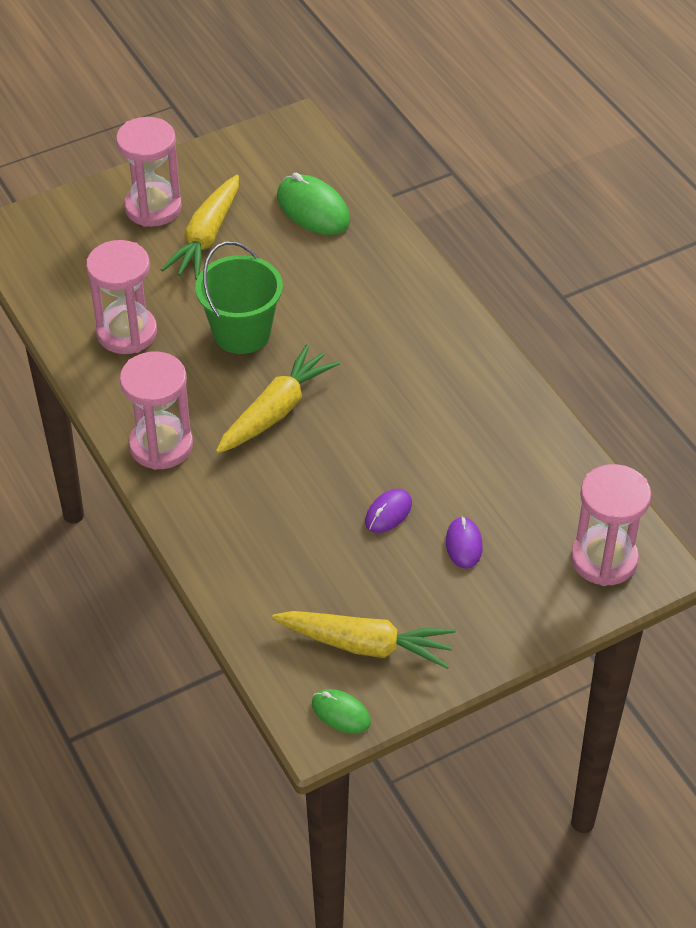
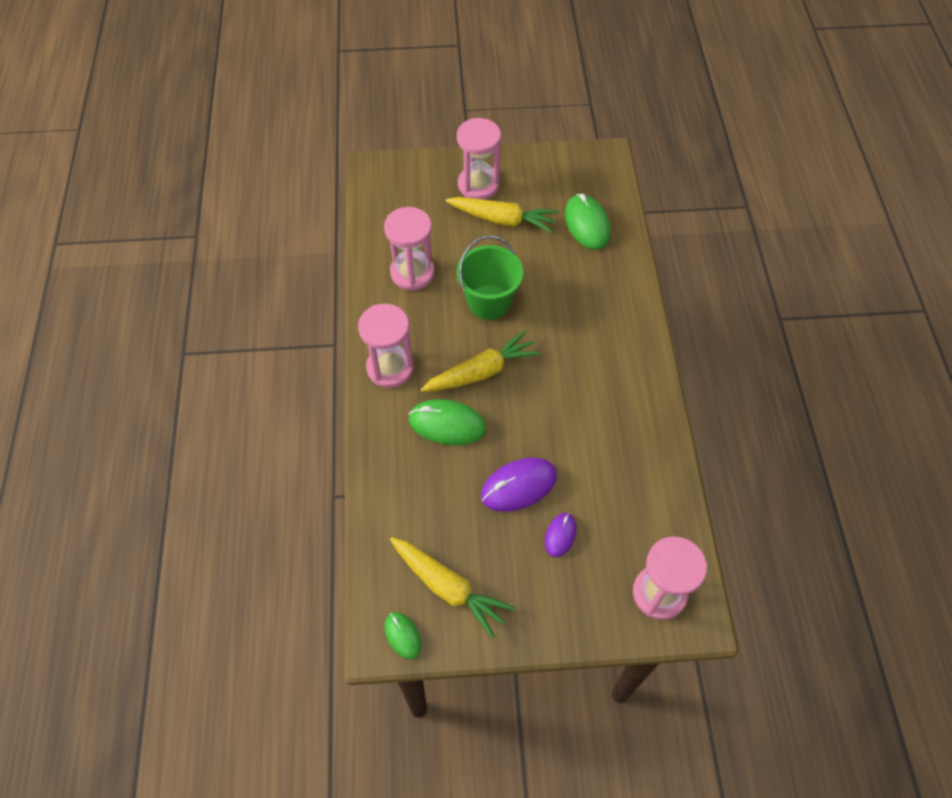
camera: 25 degrees right, 10 degrees up
yellow carrot [161,175,239,280] -> yellow carrot turned 120 degrees counterclockwise [446,197,559,234]
purple mouse [365,489,412,533] -> purple mouse [481,458,557,512], size x1.74
none -> green mouse [408,399,486,445]

